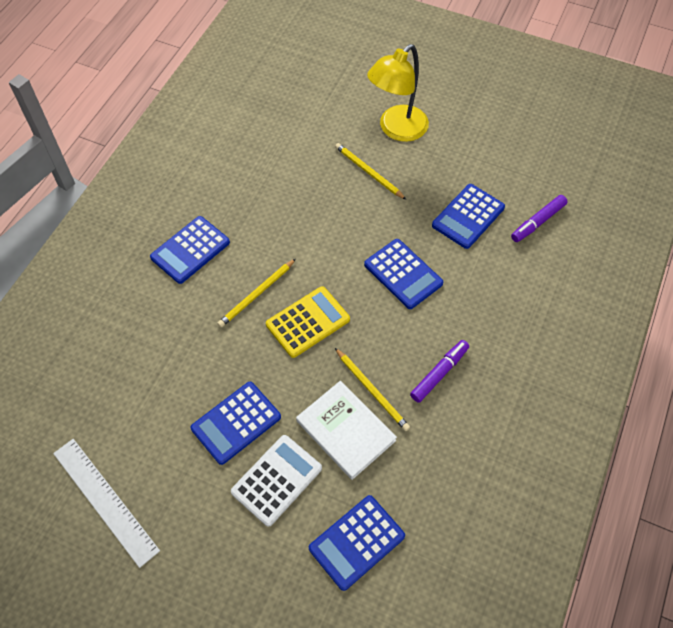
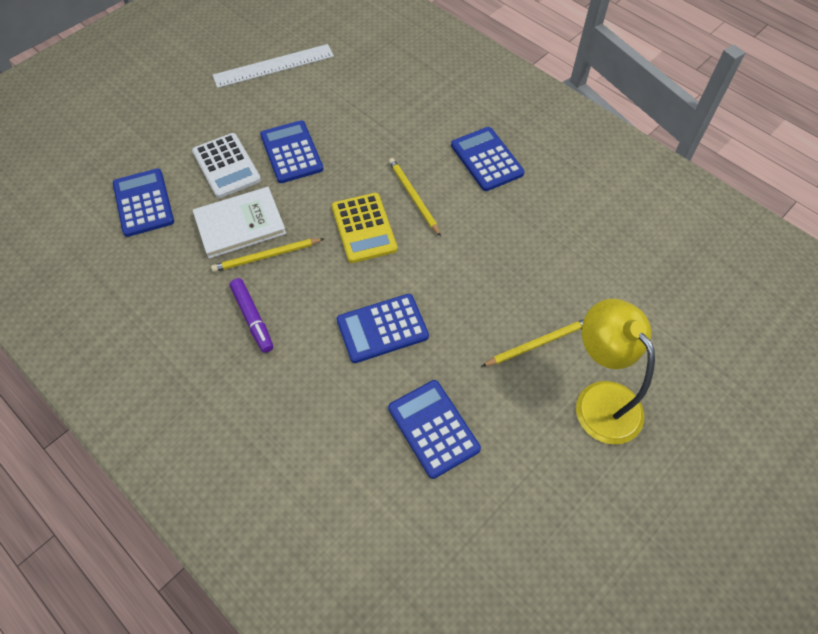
camera: 110 degrees right, 0 degrees up
purple marker [511,195,568,242] -> none

